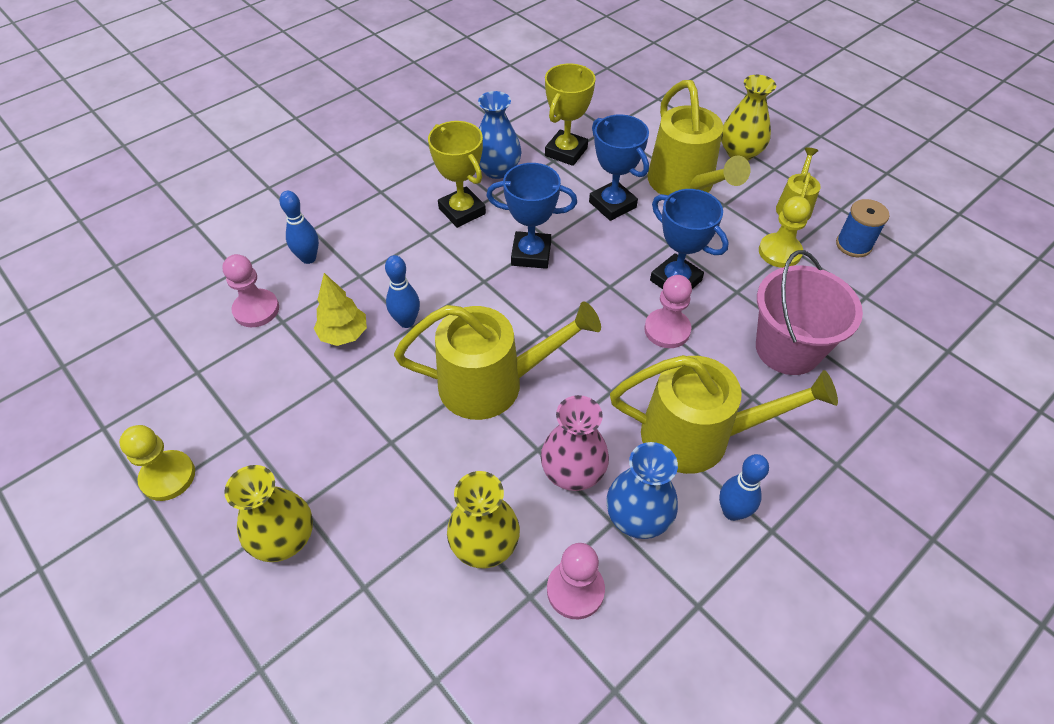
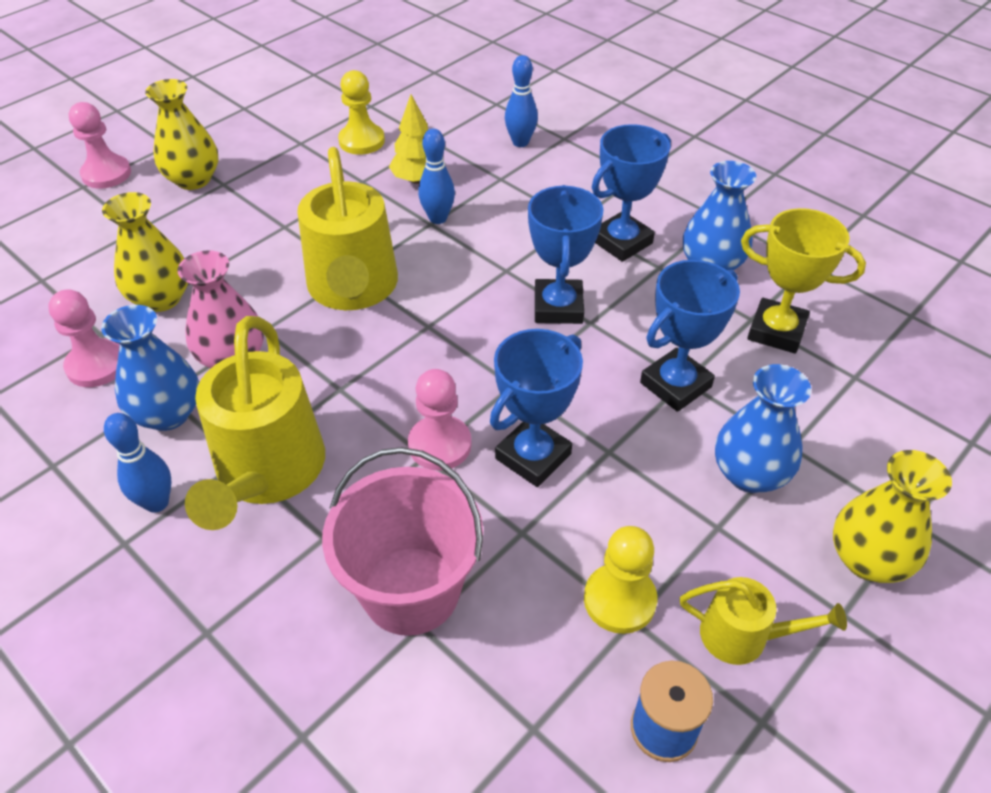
camera: 85 degrees right, 5 degrees down
yellow pawn [119,425,195,501] -> yellow pawn moved to [338,70,385,155]
pink pawn [222,254,279,327] -> pink pawn moved to [69,102,131,189]
yellow trophy [428,121,486,228] -> blue trophy [592,124,671,262]
yellow watering can [647,80,750,195] -> blue vase [715,364,811,493]

